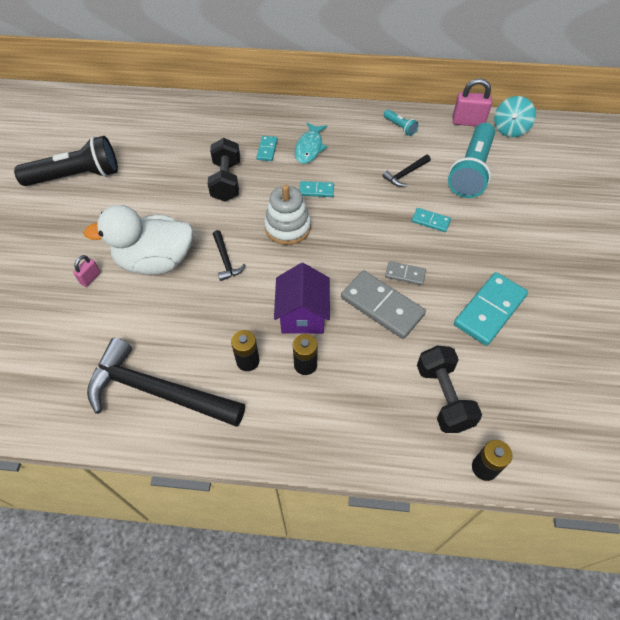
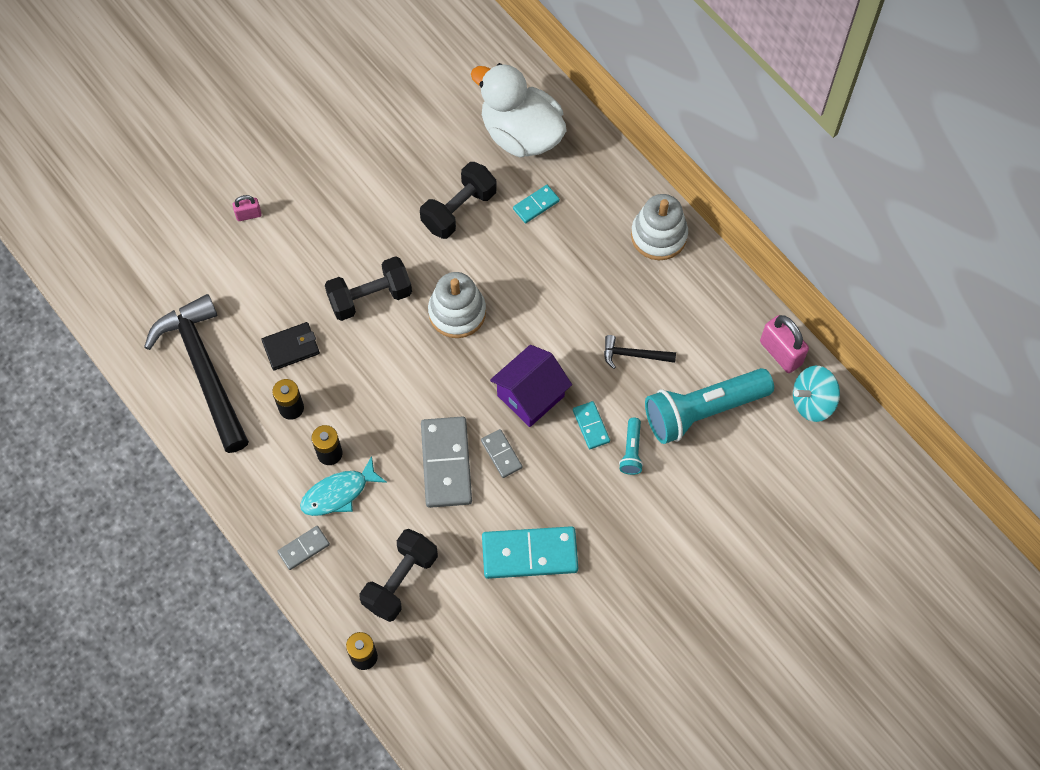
camera: 45 degrees right, 10 degrees up
black flashlight [14,136,118,186] -> none
white duck [84,205,193,275] -> white duck moved to [471,63,567,157]
black hammer [213,230,245,281] -> black dumbbell [325,256,412,321]
purple house [274,263,330,334] -> purple house moved to [490,345,572,427]
turquoise fish [295,122,327,164] -> turquoise fish moved to [300,456,387,516]
turquoise domino [299,181,334,197] -> none
turquoise flashlight [384,110,419,136] -> turquoise flashlight moved to [619,418,643,475]
none -> black wallet [261,322,320,370]
none -> grey domino [277,526,330,570]
none -> white stacking toy [631,194,688,260]

